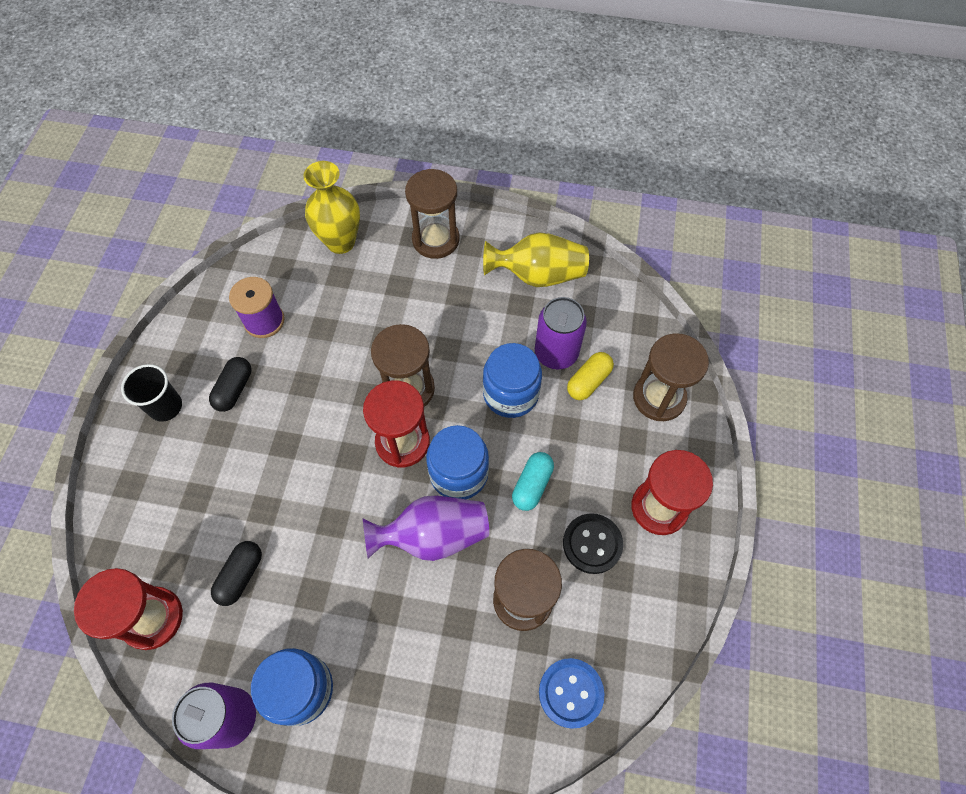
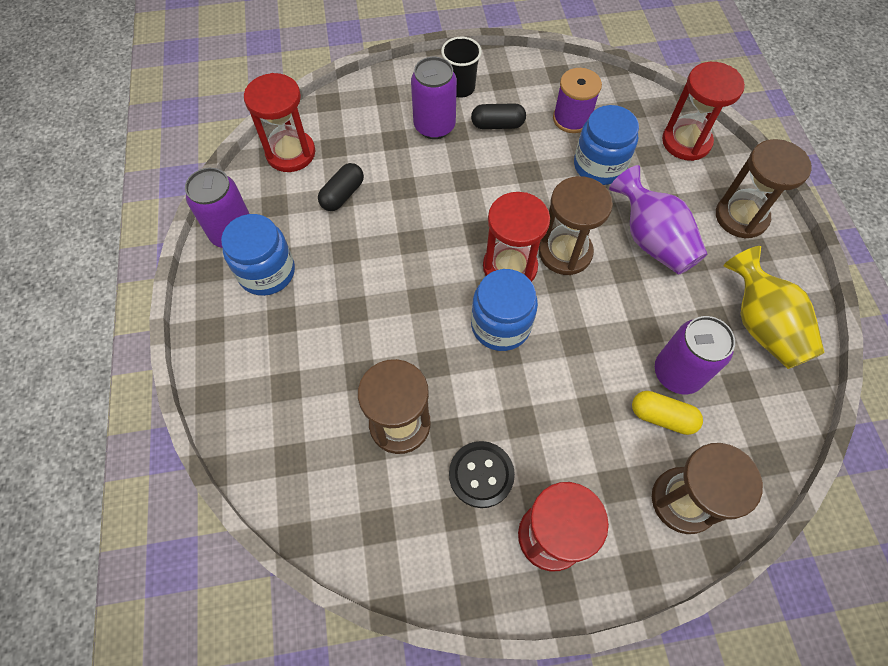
camera: 70 degrees right, 0 degrees up
black capsule [211,541,262,606] -> black capsule turned 60 degrees counterclockwise [318,163,364,211]
yellow vase [304,161,360,254] -> red hourglass [662,62,745,161]
purple vase [363,496,489,561] -> purple vase moved to [609,165,707,275]
blue jar [483,343,542,418] -> blue jar moved to [574,105,639,185]
turquoise capsule [512,452,554,511] -> none
blue button [539,658,604,729] -> none
none -> purple can [411,57,457,139]

